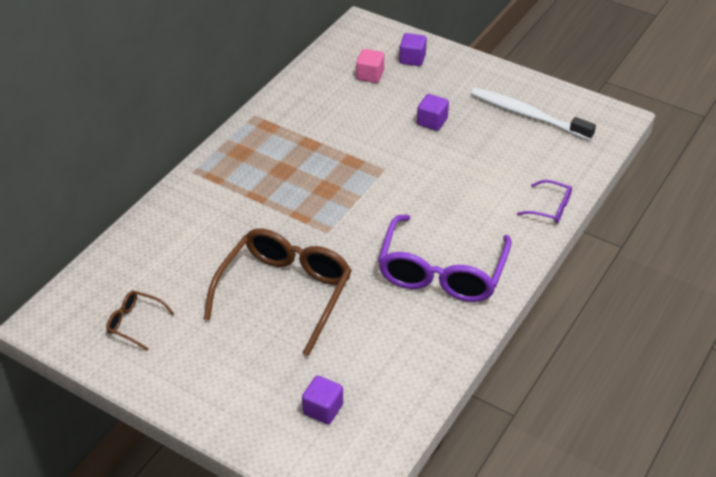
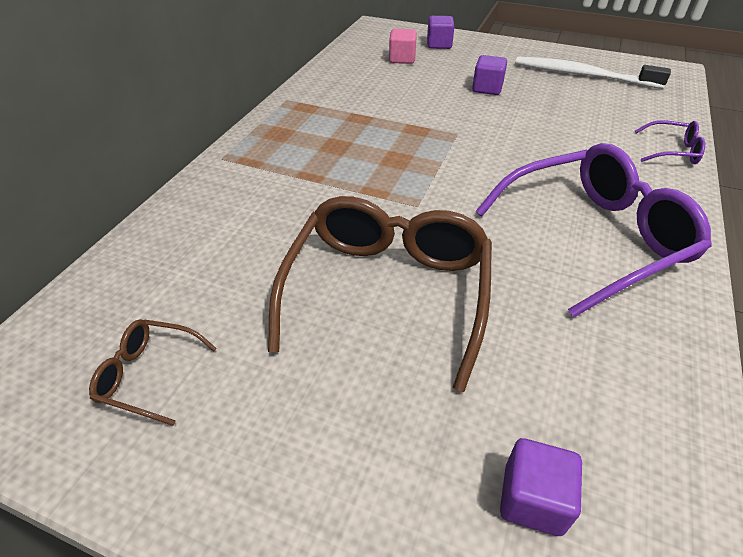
camera: 10 degrees left, 0 degrees up
purple glasses [378,214,512,302] -> purple glasses turned 120 degrees counterclockwise [476,143,712,317]

